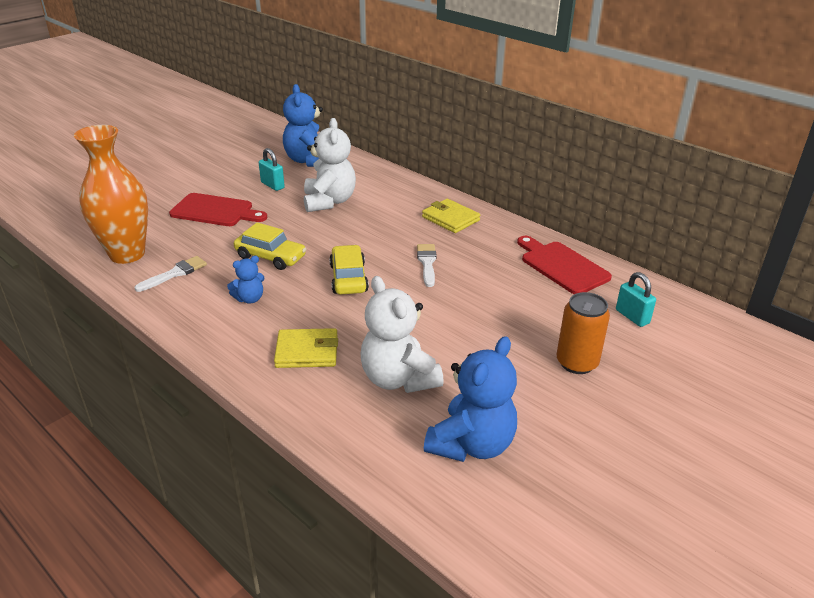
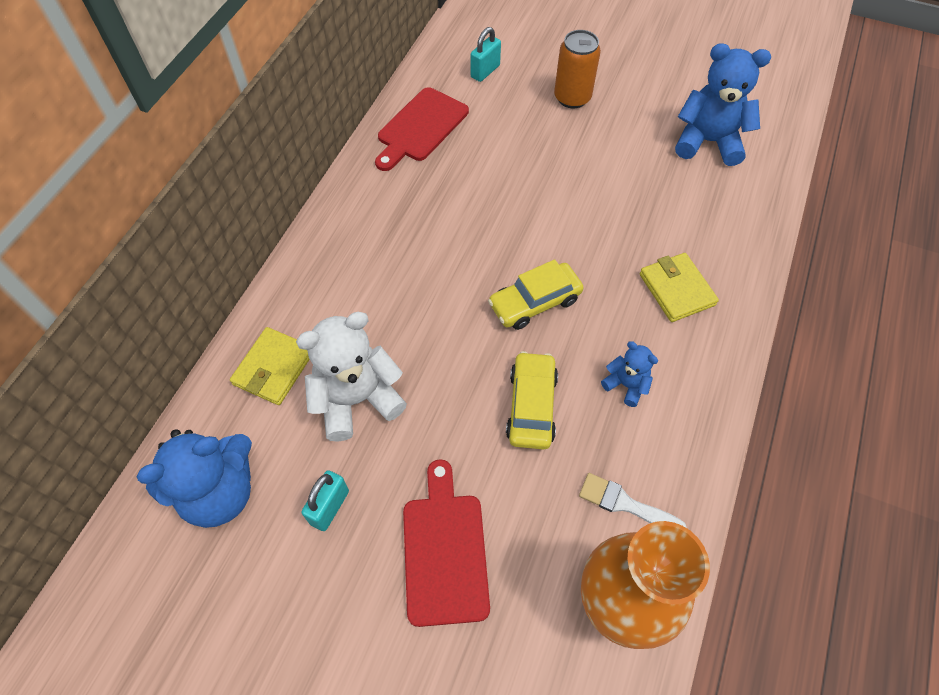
camera: 110 degrees left, 25 degrees up
white teddy bear [361,276,444,393] -> none
white brush [417,244,437,287] -> none
yellow wallet [422,199,480,233] -> yellow wallet moved to [230,327,310,405]

